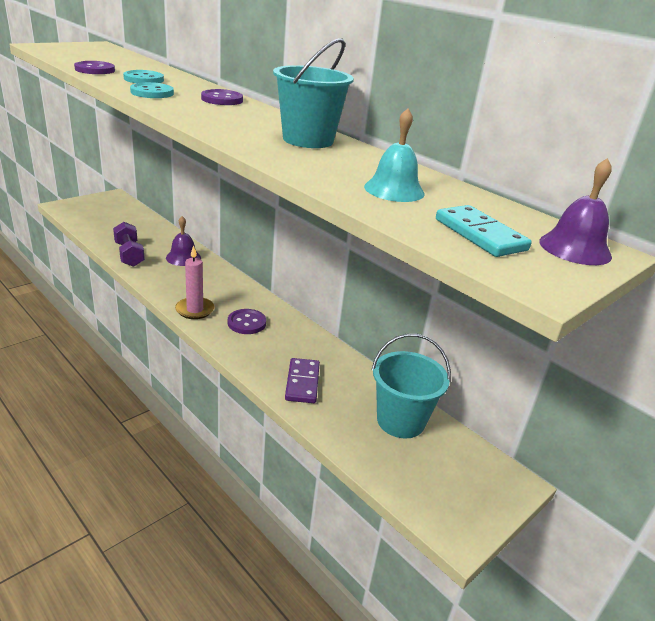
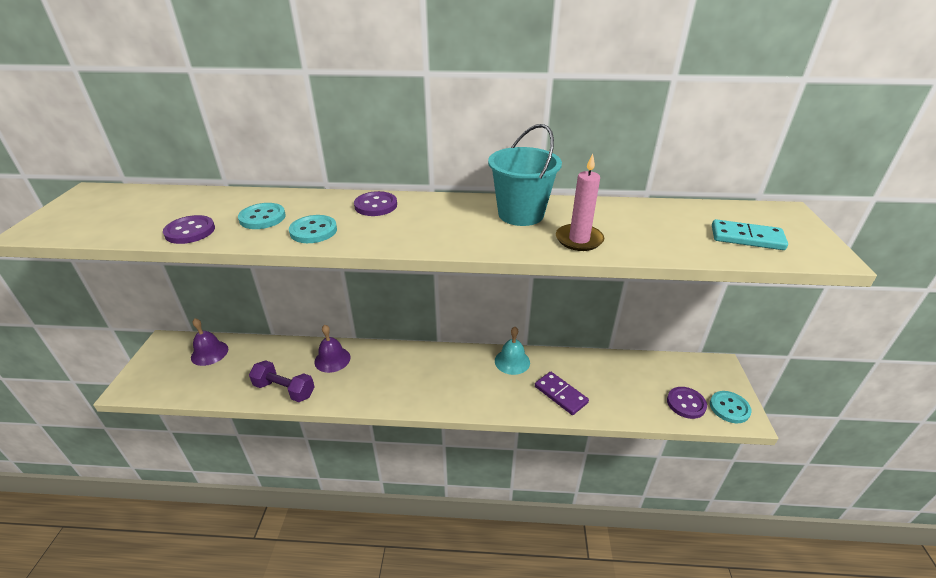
camera: 40 degrees left, 5 degrees up
pink candle [175,245,214,319] -> pink candle moved to [556,154,604,251]
purple button [228,309,266,334] -> purple button moved to [667,387,707,419]
turquoise bell [364,108,425,202] -> turquoise bell moved to [495,327,530,375]
turquoise bucket [372,334,451,439] -> none
purple bell [539,158,612,265] -> purple bell moved to [191,318,228,366]
none -> turquoise button [710,391,752,423]

